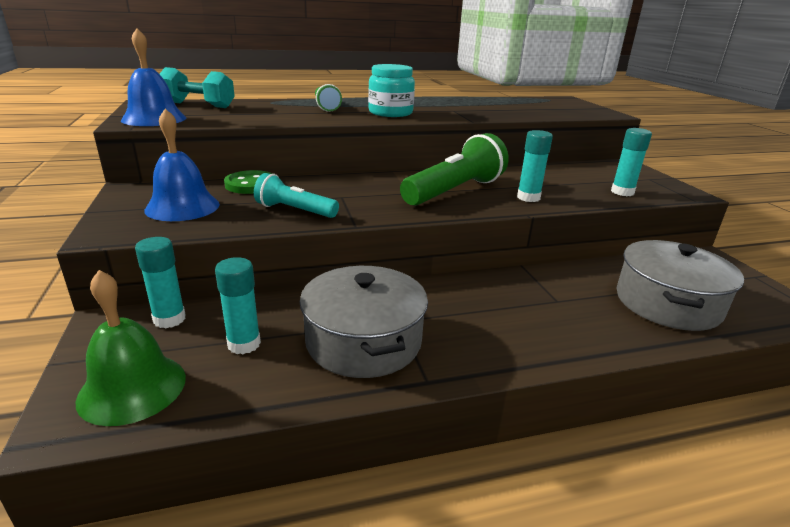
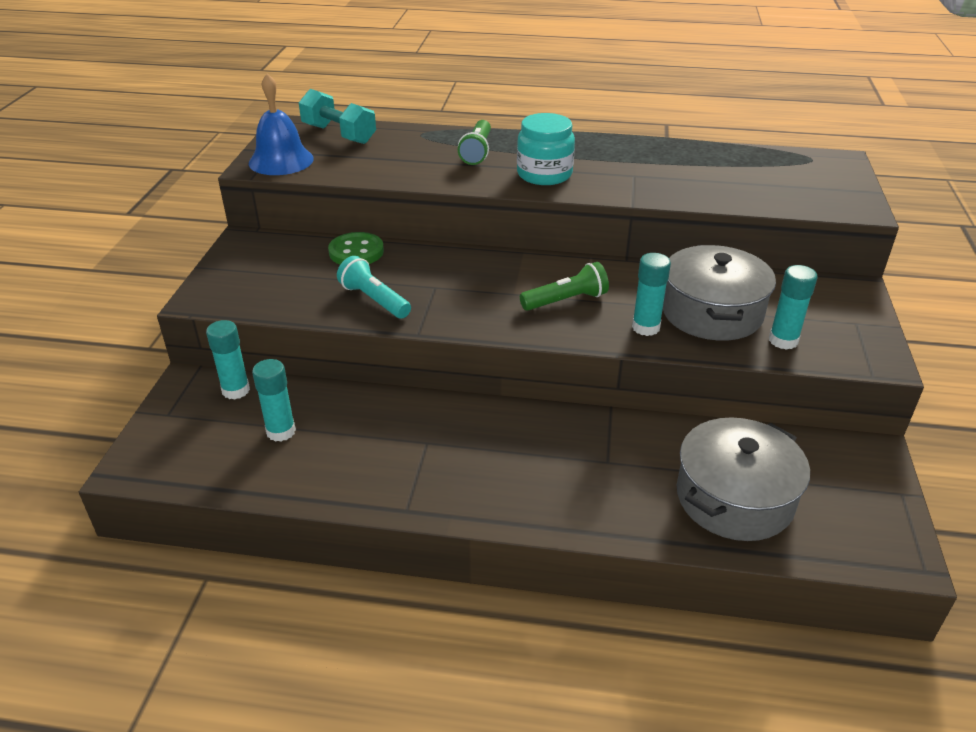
camera: 25 degrees right, 10 degrees up
green bell [76,270,186,426] -> none
blue bell [144,108,220,221] -> none
grey pot [299,266,428,378] -> grey pot moved to [663,245,776,341]
green flashlight [400,133,509,206] -> green flashlight [520,262,609,311], size x0.59

